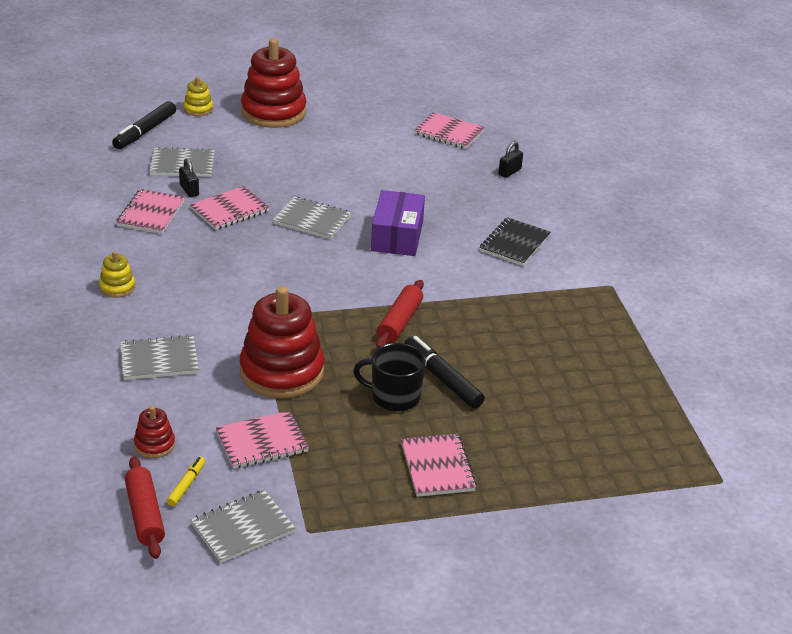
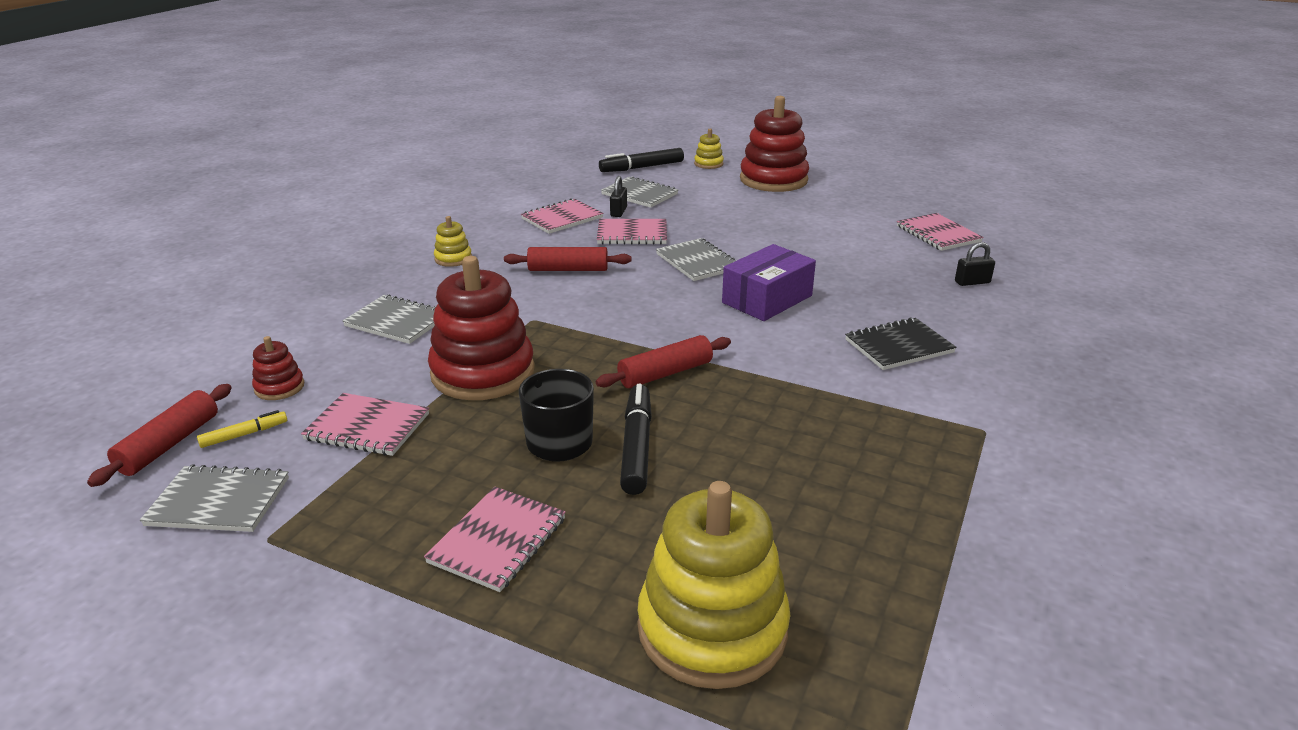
camera: 40 degrees right, 5 degrees down
none -> red rolling pin [504,247,631,271]
none -> yellow stacking toy [638,481,790,689]

